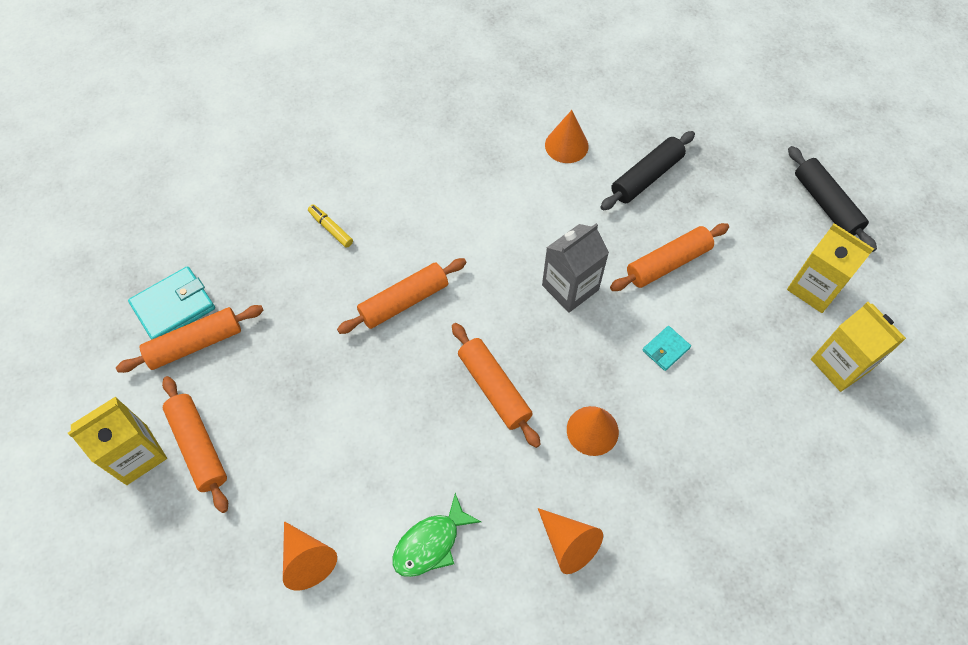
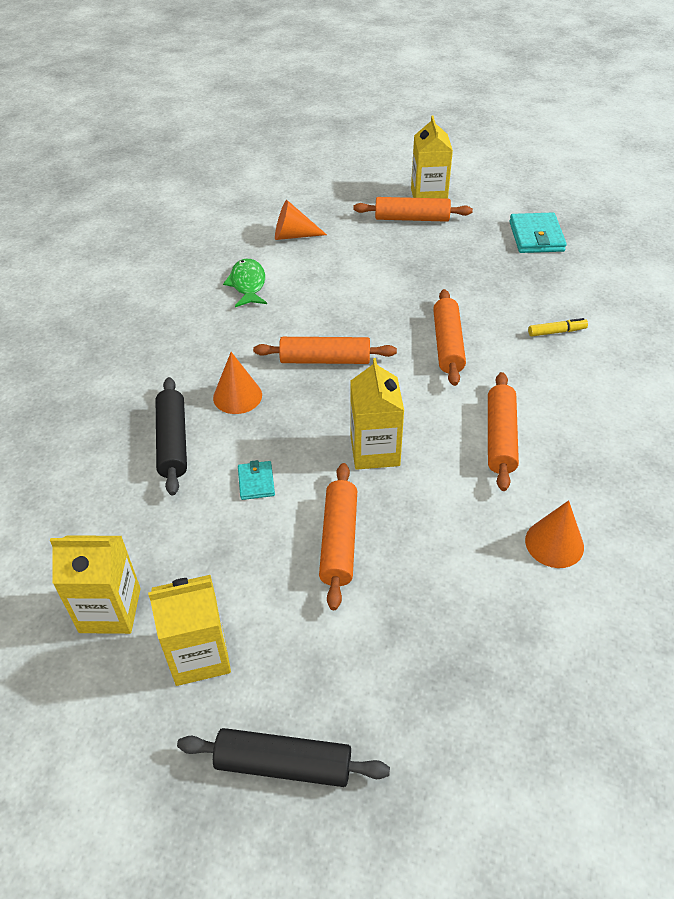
camera: 125 degrees right, 15 degrees down
orange rolling pin [116,305,264,373] -> orange rolling pin moved to [488,372,519,491]
orange cone [538,508,603,574] -> none
grey carton [542,223,609,313] -> yellow carton [351,358,404,470]
black rolling pin [601,131,695,210] -> black rolling pin moved to [156,377,187,495]

